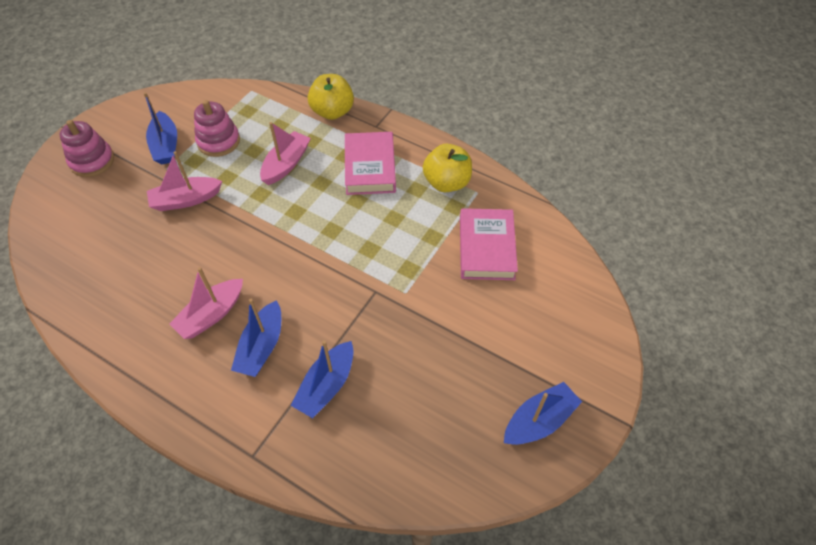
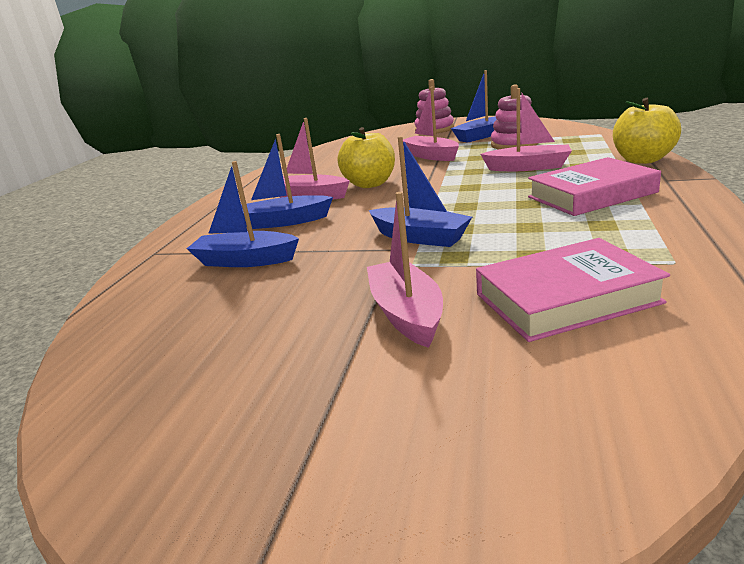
camera: 75 degrees right, 30 degrees down
yellow apple [423,144,472,192] -> yellow apple moved to [338,127,395,188]
blue boat [504,382,582,445] -> blue boat moved to [369,136,472,247]
none -> pink boat [367,192,443,348]

